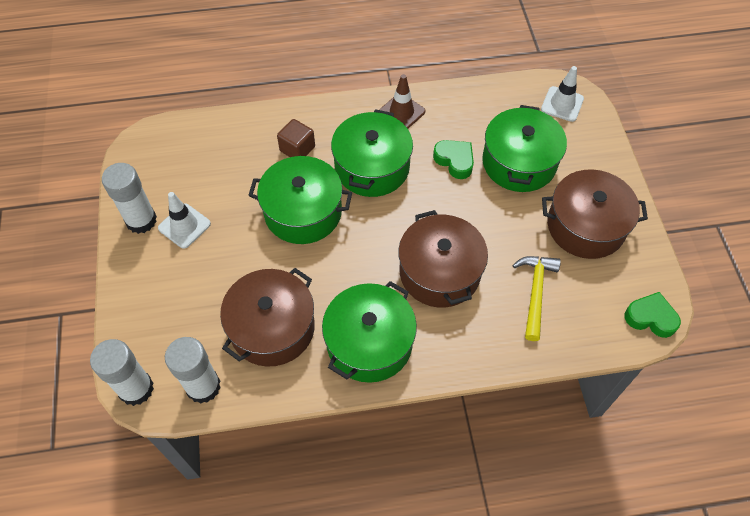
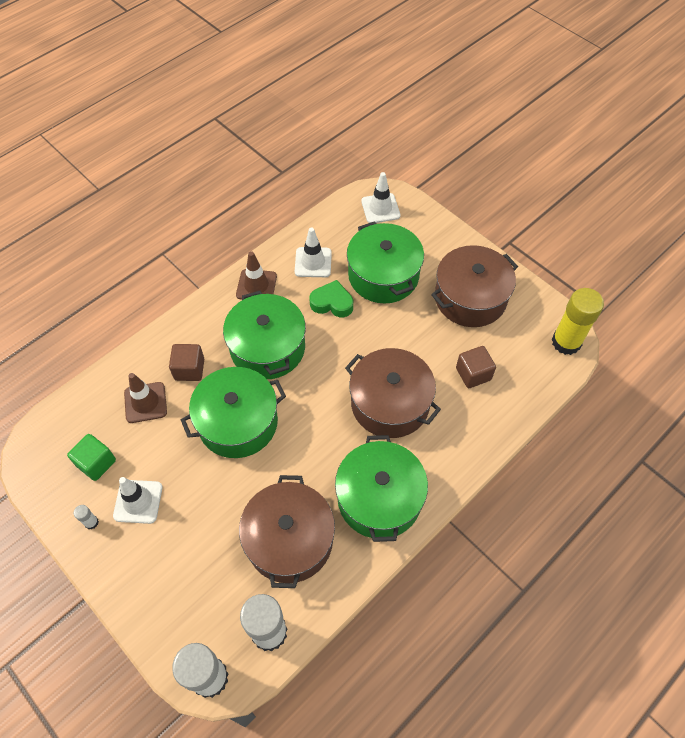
camera: 35 degrees left, 0 degrees up
white glue stick [102,163,157,234] -> white glue stick [74,505,99,530], size x0.42
yellow hammer [513,256,561,341] -> brown cube [456,346,496,388]
green heart [625,292,681,338] -> yellow glue stick [552,288,604,355]
none -> green cube [67,434,116,481]
none -> brown traffic cone [124,373,167,423]
none -> white traffic cone [295,228,332,277]

